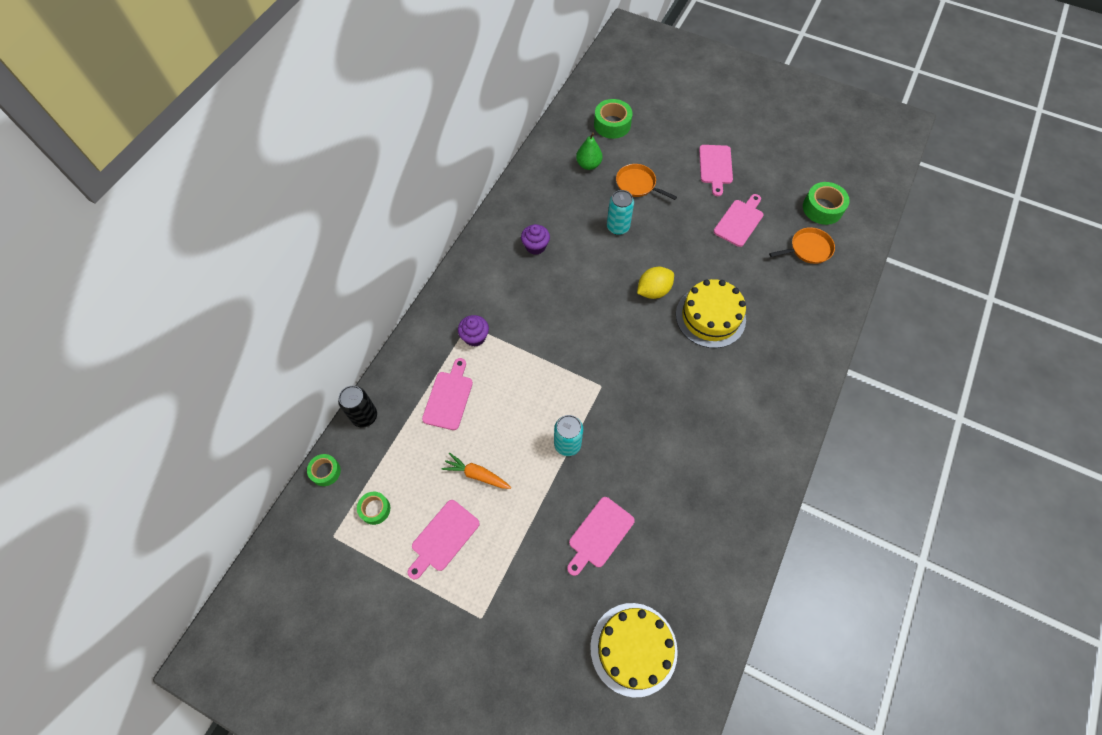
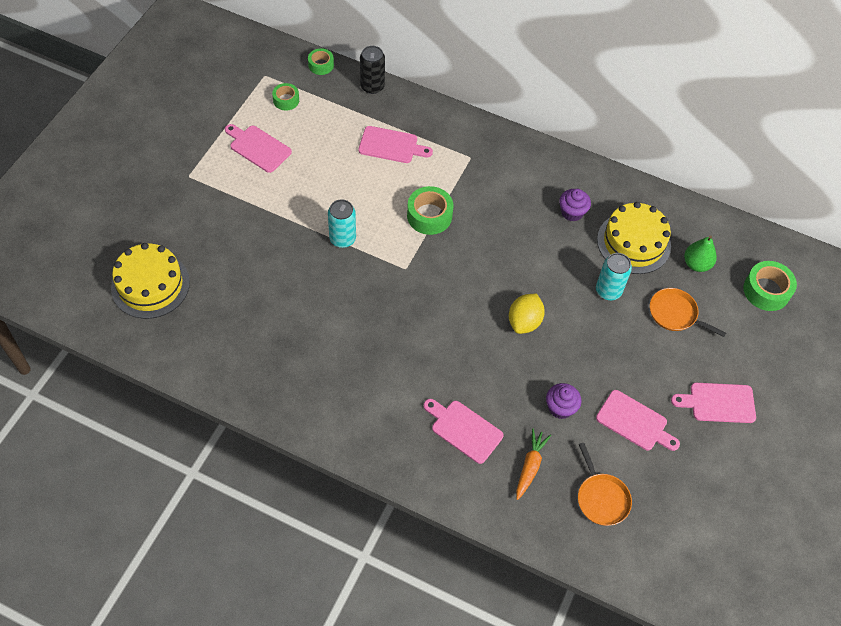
camera: 85 degrees right, 5 degrees down
orange carrot [442,453,511,489] -> orange carrot moved to [516,429,551,500]
purple cupcake [458,315,489,347] -> purple cupcake moved to [546,383,581,419]
pink cutting board [567,497,635,576] -> pink cutting board moved to [424,399,503,464]
orange pan [616,164,677,200] -> orange pan turned 90 degrees counterclockwise [650,288,726,337]
yellow lemon [637,267,674,299] -> yellow lemon turned 60 degrees clockwise [509,294,545,334]
yellow cake [676,279,746,348] -> yellow cake moved to [597,202,671,274]
green tape [803,182,850,225] -> green tape moved to [407,186,453,235]

